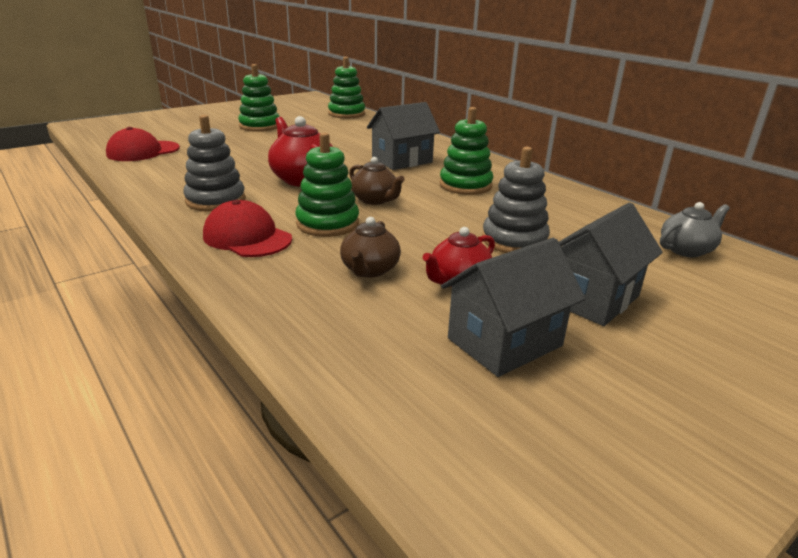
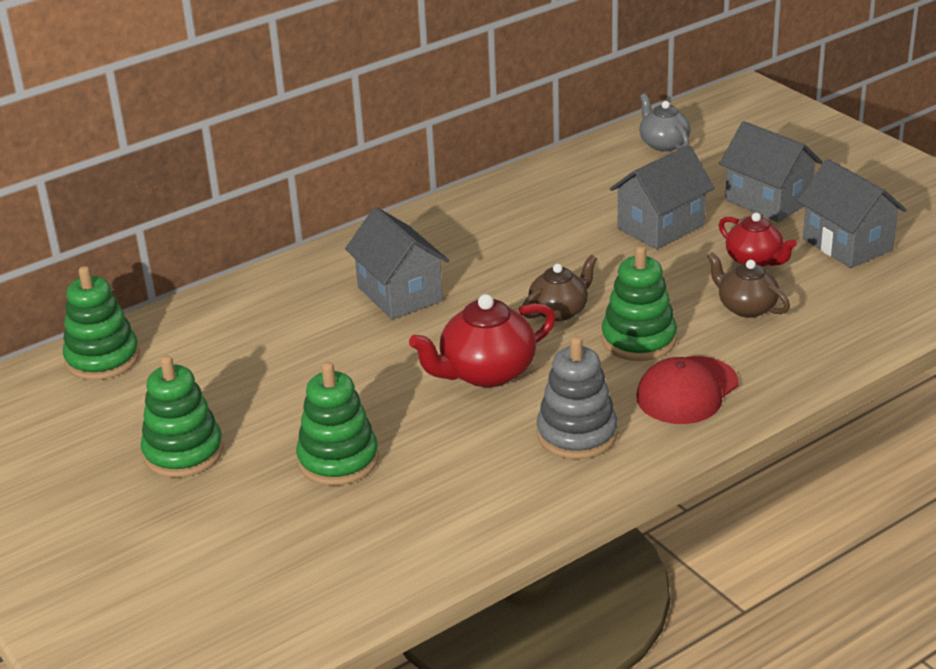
camera: 85 degrees left, 5 degrees up
red cap [106,127,180,161] -> none
brown teapot [340,217,401,277] -> brown teapot turned 150 degrees counterclockwise [707,252,790,318]
green stacking toy [439,107,493,195] -> green stacking toy moved to [296,362,379,486]
grey stacking toy [482,147,550,253] -> grey house [610,145,715,249]

